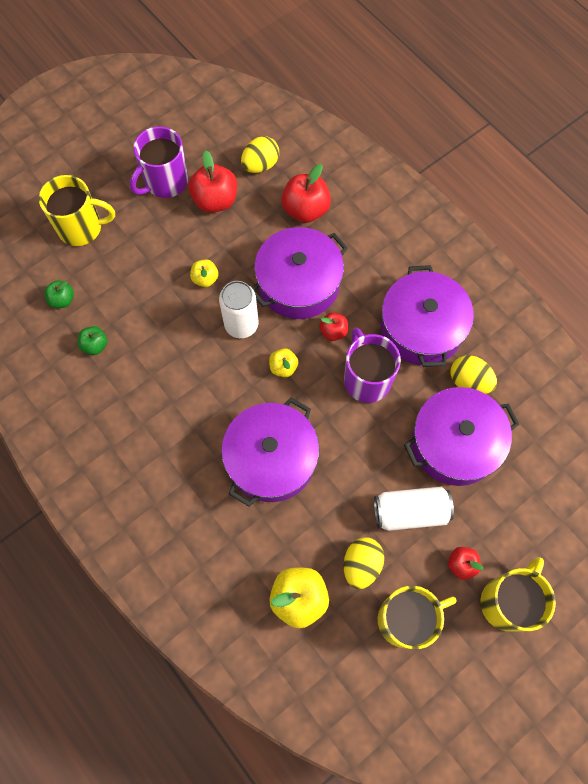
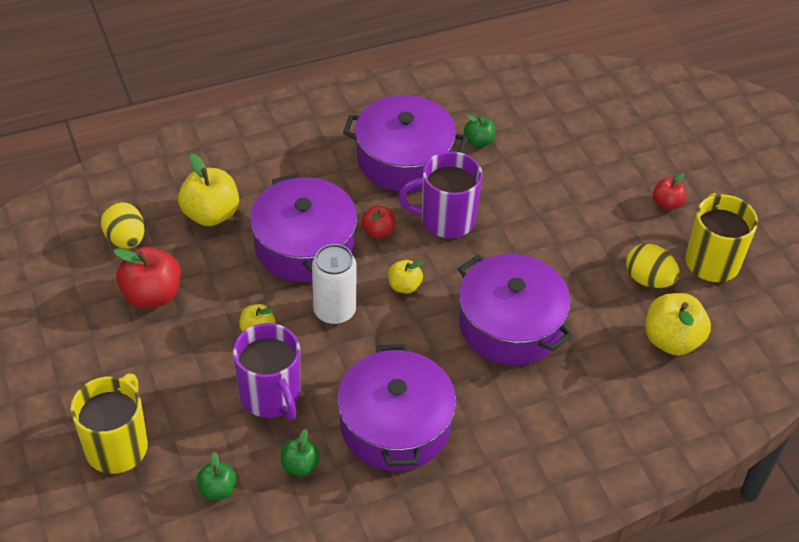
camera: 75 degrees left, 20 degrees down
purple mug [130,126,188,198] -> purple mug moved to [233,323,300,420]
red apple [282,164,331,223] -> yellow apple [178,154,239,226]
white can [374,487,454,531] -> none
purple pot [404,387,519,486] -> purple pot moved to [337,344,456,471]
yellow egg [450,355,497,394] -> green apple [464,115,496,147]
yellow mug [480,557,556,632] -> none

